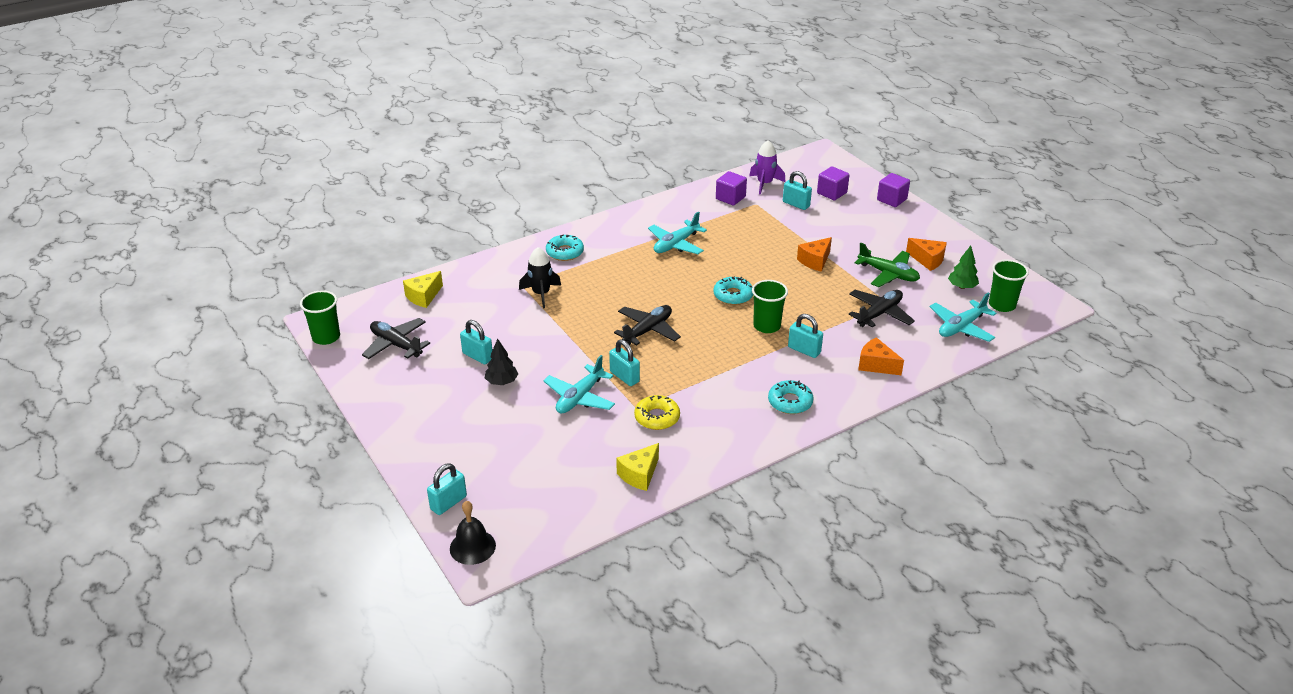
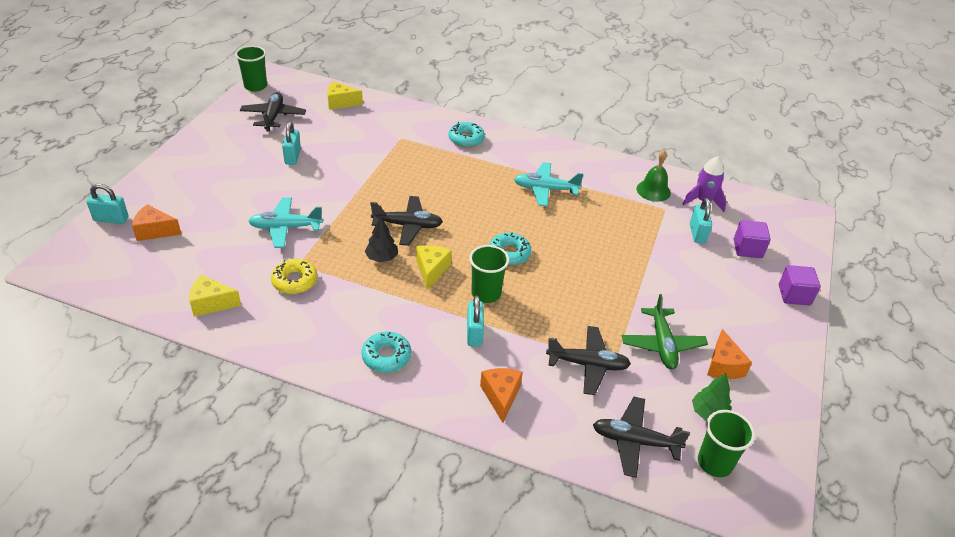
camera: 50 degrees right, 5 degrees up
black bell [450,501,496,565] -> none
black tree [485,339,518,385] -> black tree moved to [365,216,398,262]
black rocket [519,247,561,308] -> none
turquoise padlock [609,339,640,386] -> none
purple cube [716,171,747,205] -> green bell [637,150,671,202]
orange cheese [797,237,832,272] -> orange cheese moved to [132,204,182,241]
turquoise plane [930,292,996,342] -> black plane [593,397,690,478]
none -> yellow cheese [416,245,452,290]

